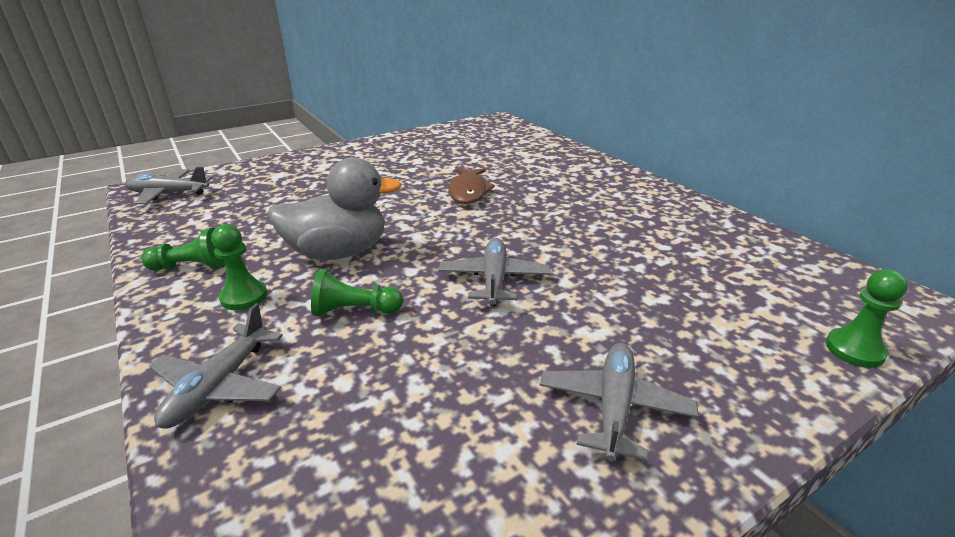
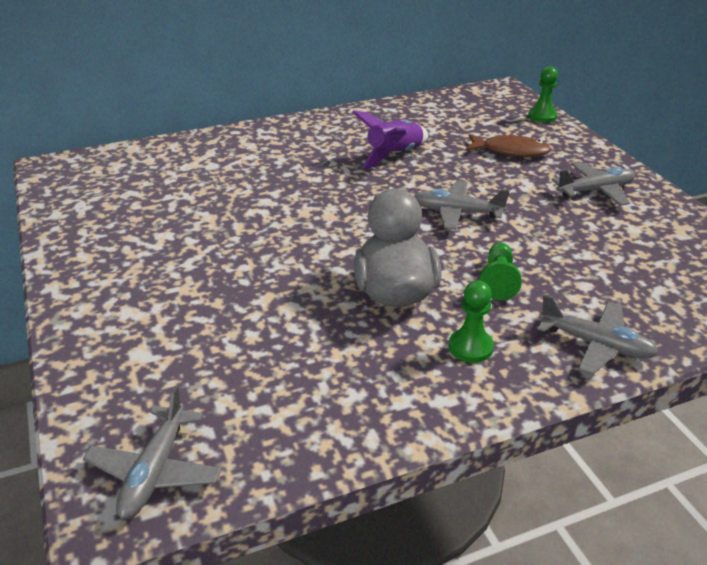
camera: 80 degrees left, 5 degrees up
green pawn [141,227,225,271] -> none
brown fish [449,168,495,204] -> brown fish moved to [466,134,551,157]
grey plane [540,343,698,461] -> grey plane turned 135 degrees clockwise [551,161,635,206]
none -> purple rocket [352,110,428,169]

